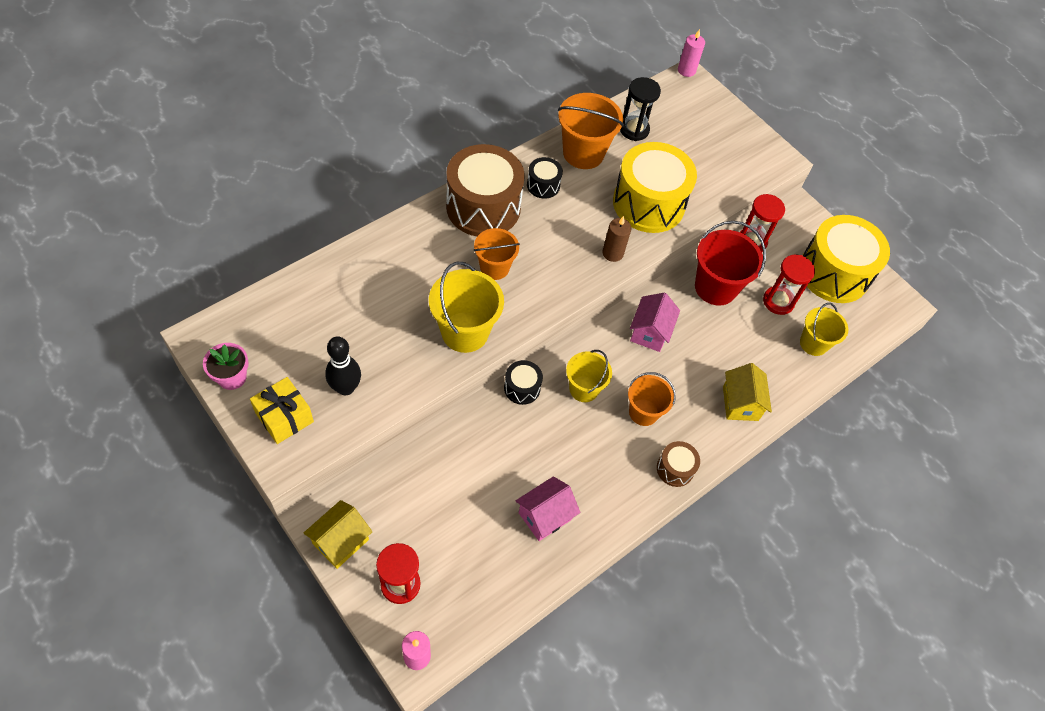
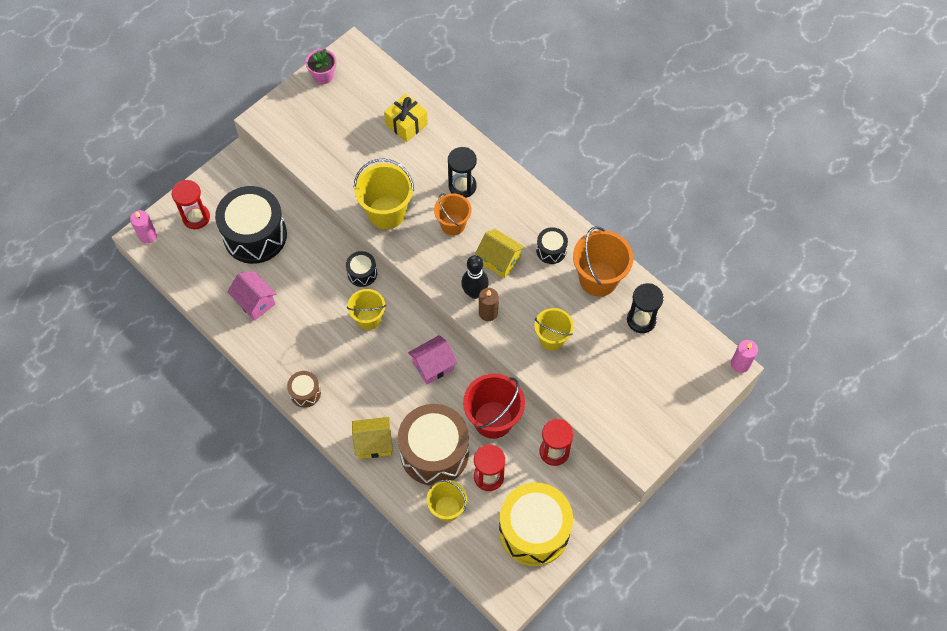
camera: 90 degrees right, 5 degrees up
yellow gift [250,377,314,444] -> yellow gift moved to [384,94,428,142]
yellow house [304,500,373,569] -> yellow house moved to [475,229,524,278]
black bowling pin [325,336,361,395] -> black bowling pin moved to [461,255,489,299]
brown drum [446,144,525,237] -> brown drum moved to [398,404,469,486]
yellow drum [613,142,697,233] -> yellow bucket [534,308,574,351]
orange bucket [628,372,676,426] -> none
pink house [630,292,680,352] -> pink house turned 45 degrees counterclockwise [408,335,457,384]
none -> black drum [215,186,287,264]
none -> black hourglass [448,147,477,198]

